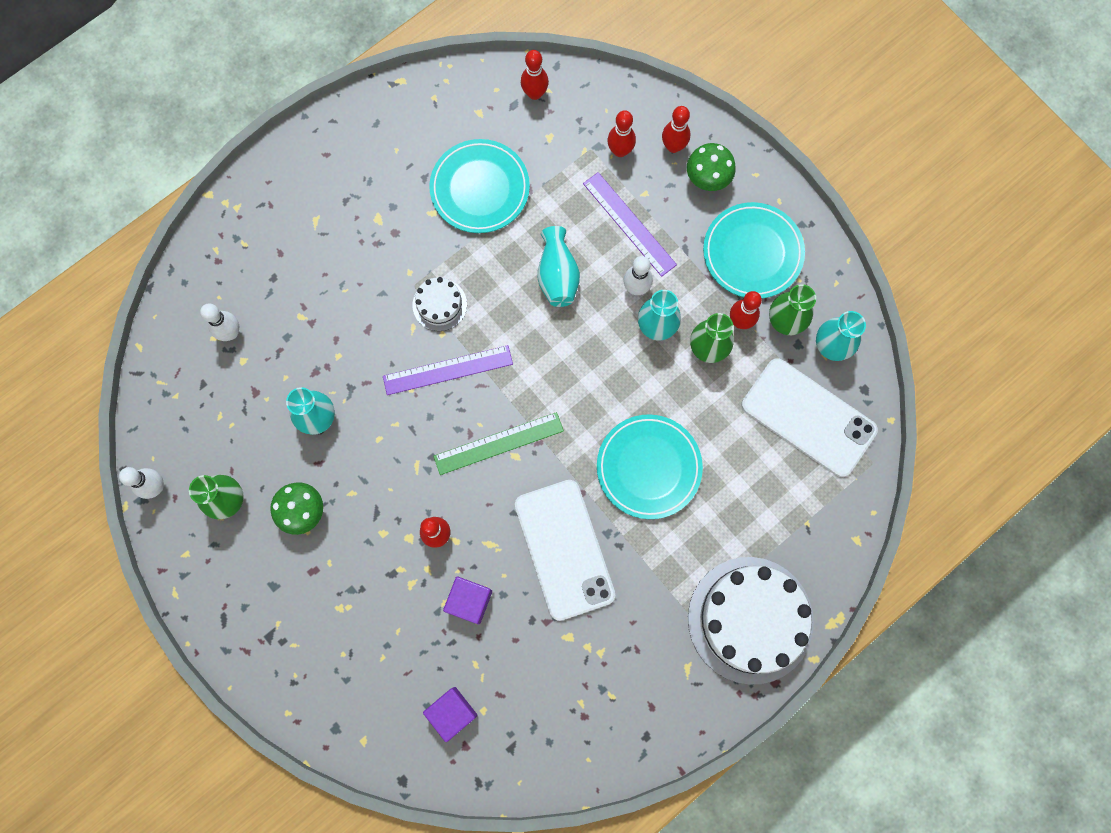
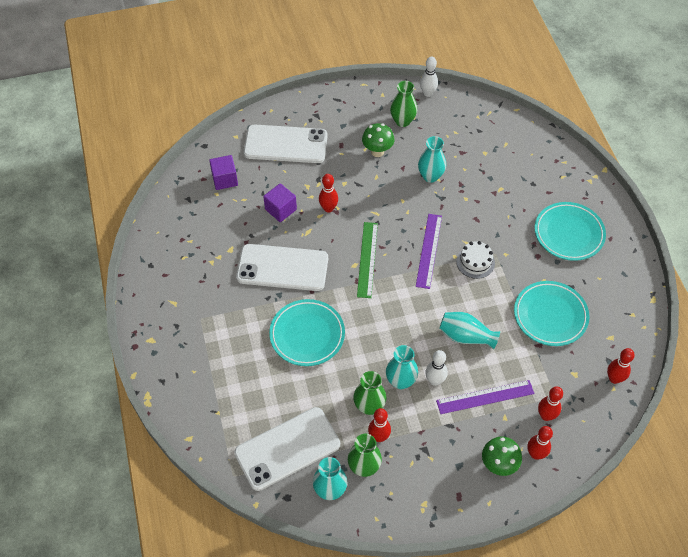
camera: 115 degrees right, 20 degrees down
white bowling pin [200,304,239,341] -> none
white cake [688,557,814,685] -> none
turquoise plate [703,202,805,299] -> turquoise plate moved to [535,202,606,261]
none -> white phone [244,125,328,163]

